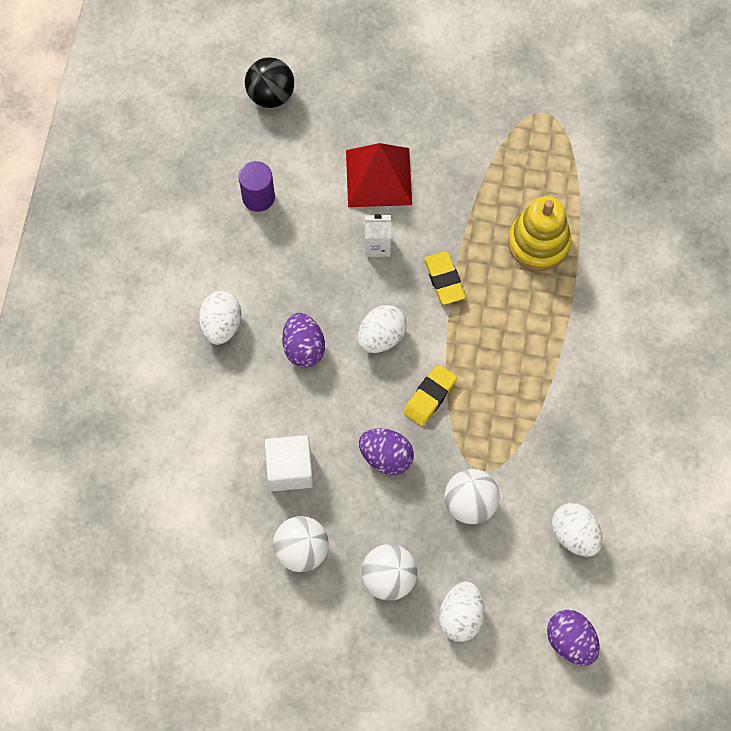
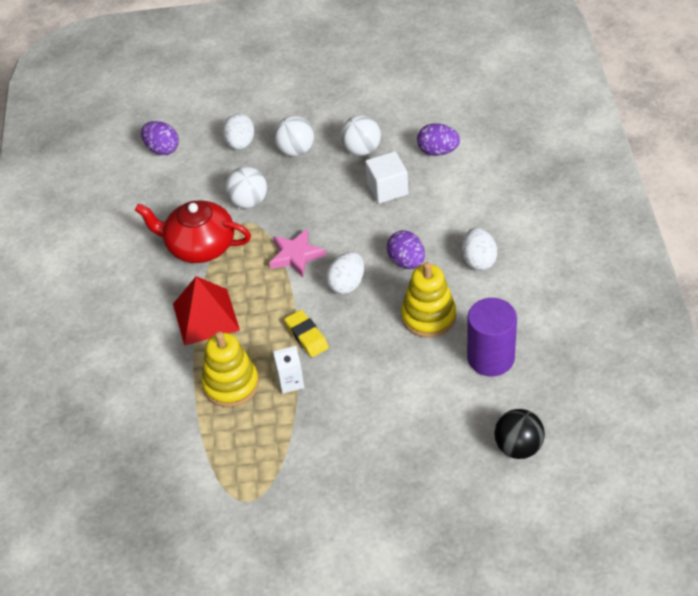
camera: 170 degrees right, 20 degrees down
purple cylinder [239,161,275,212] -> purple cylinder [467,298,517,376], size x1.56
red pyramid [346,143,412,207] -> red pyramid moved to [173,276,240,346]
purple egg [359,428,414,475] -> purple egg moved to [417,123,460,156]
white carton [365,214,391,257] -> white carton moved to [273,346,304,394]
yellow eraser [403,364,457,426] -> pink star [269,229,326,277]
white egg [551,503,603,557] -> none
none -> red teapot [135,201,251,263]
none -> yellow stacking toy [401,262,456,338]

